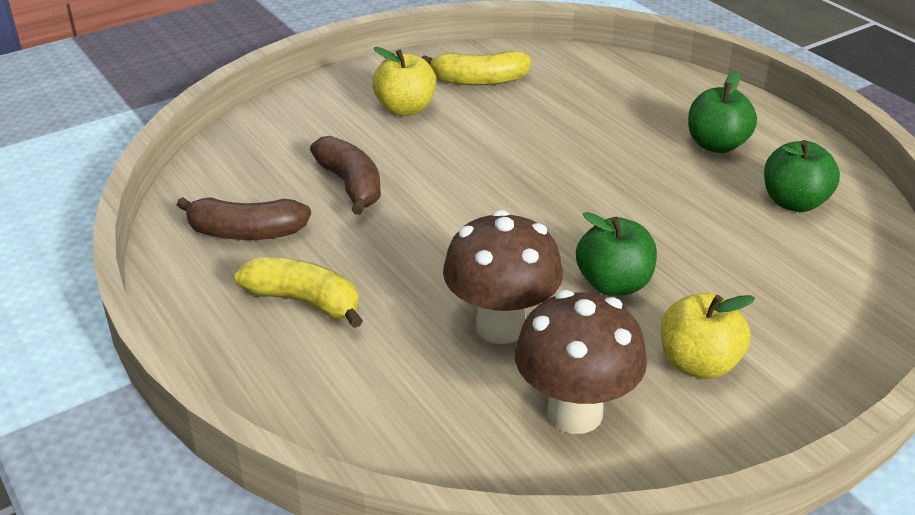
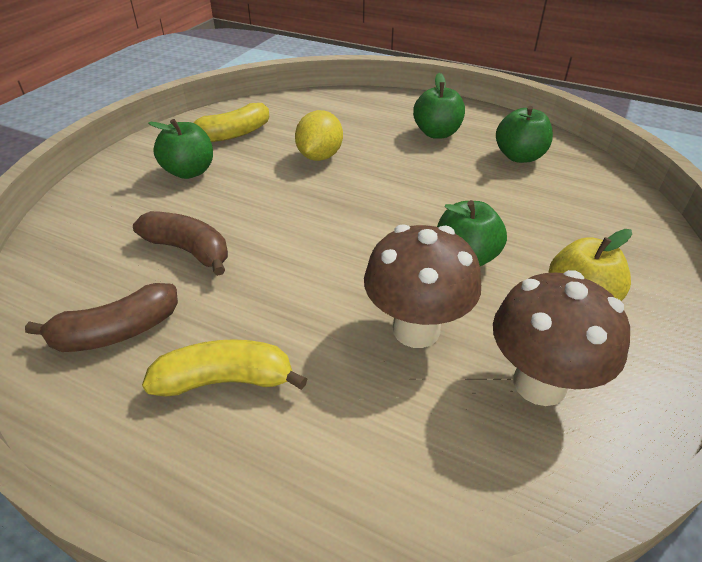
camera: 30 degrees left, 5 degrees up
yellow apple [372,47,437,116] -> green apple [148,119,213,179]
none -> yellow lemon [295,110,343,161]

